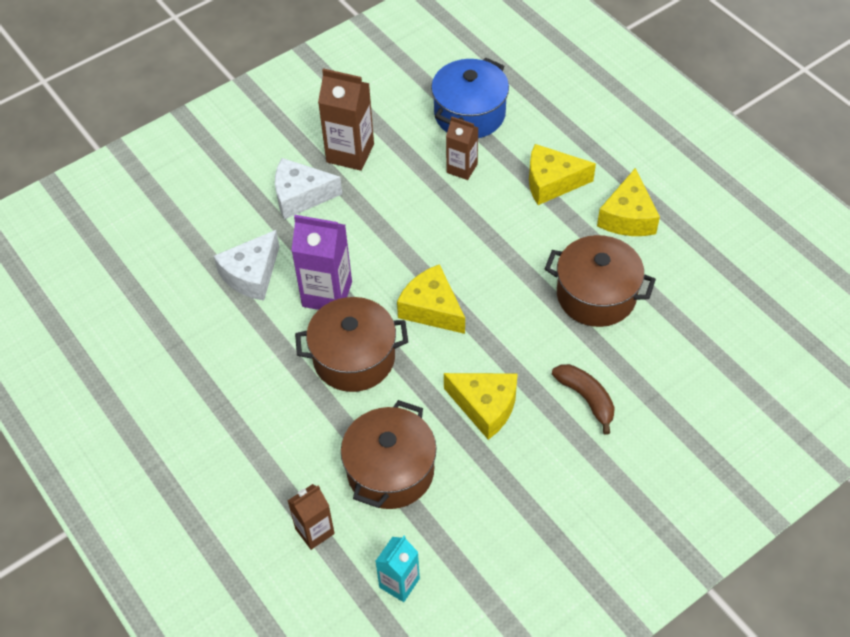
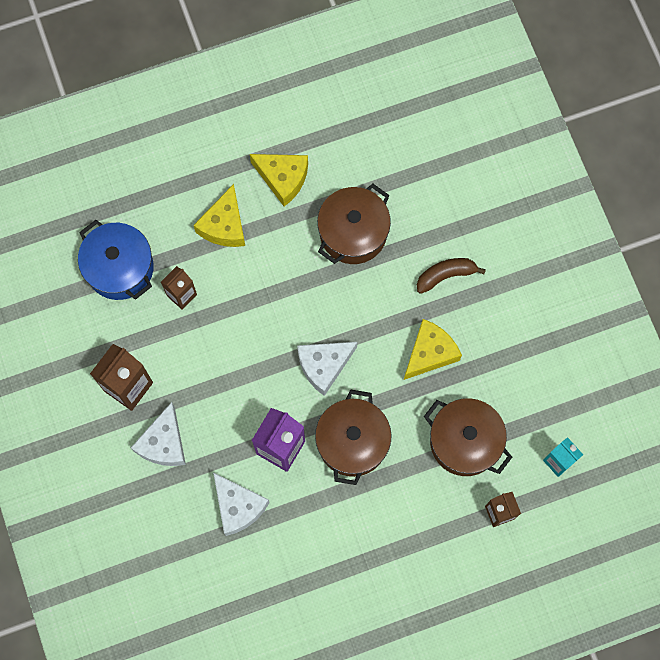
camera: 75 degrees left, 20 degrees up
yellow cheese [397,264,465,334] -> white cheese [297,342,358,396]

